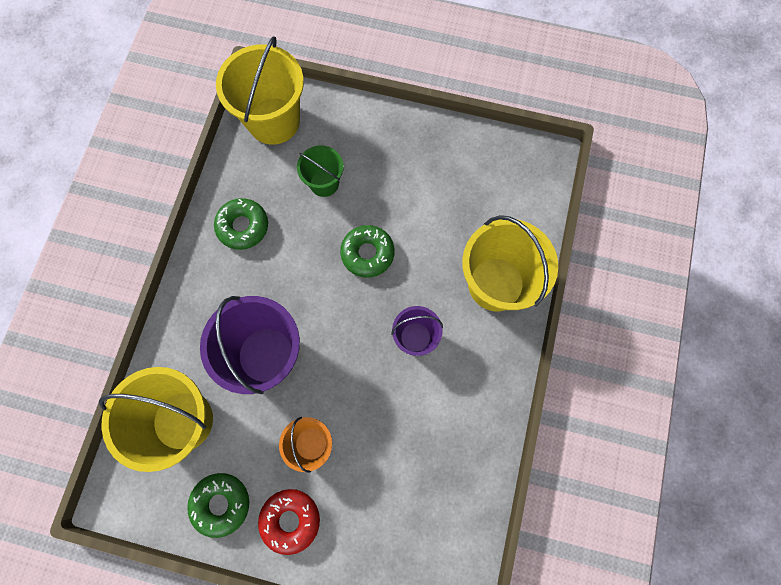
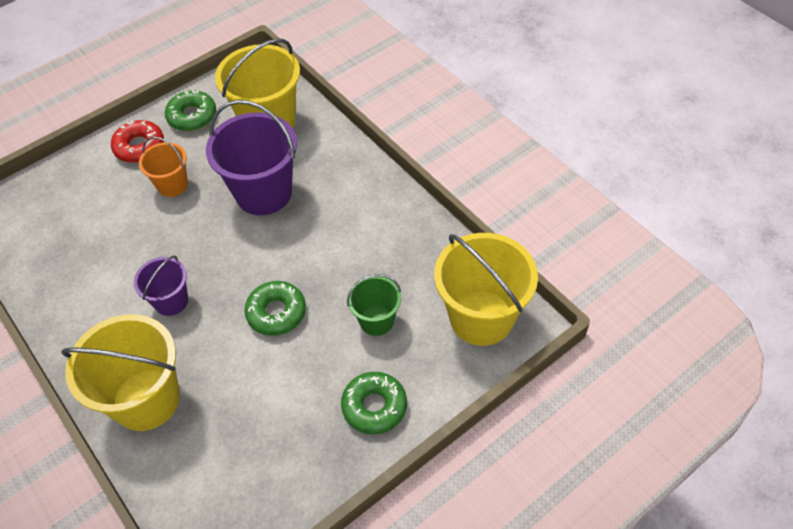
camera: 130 degrees right, 20 degrees down
green donut [214,198,268,250] -> green donut moved to [341,372,407,434]

